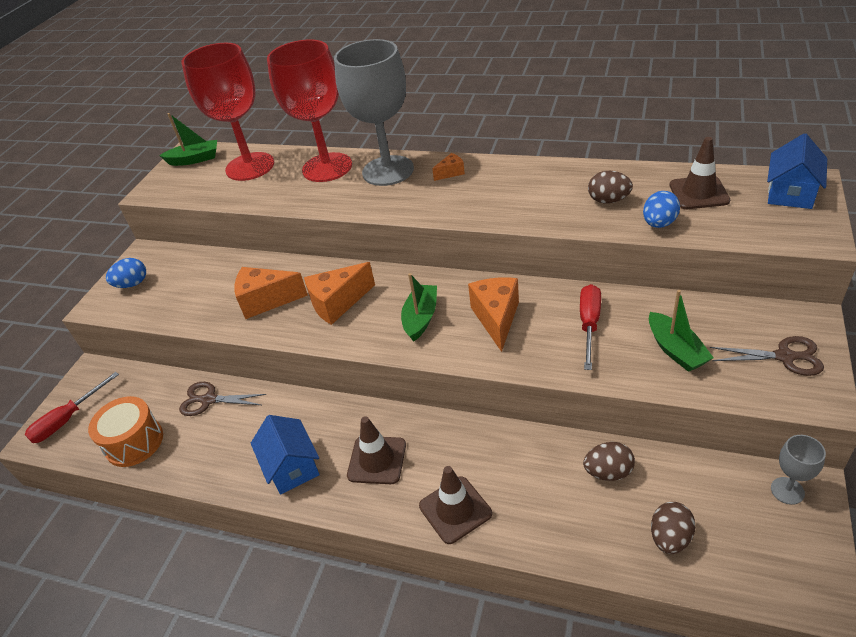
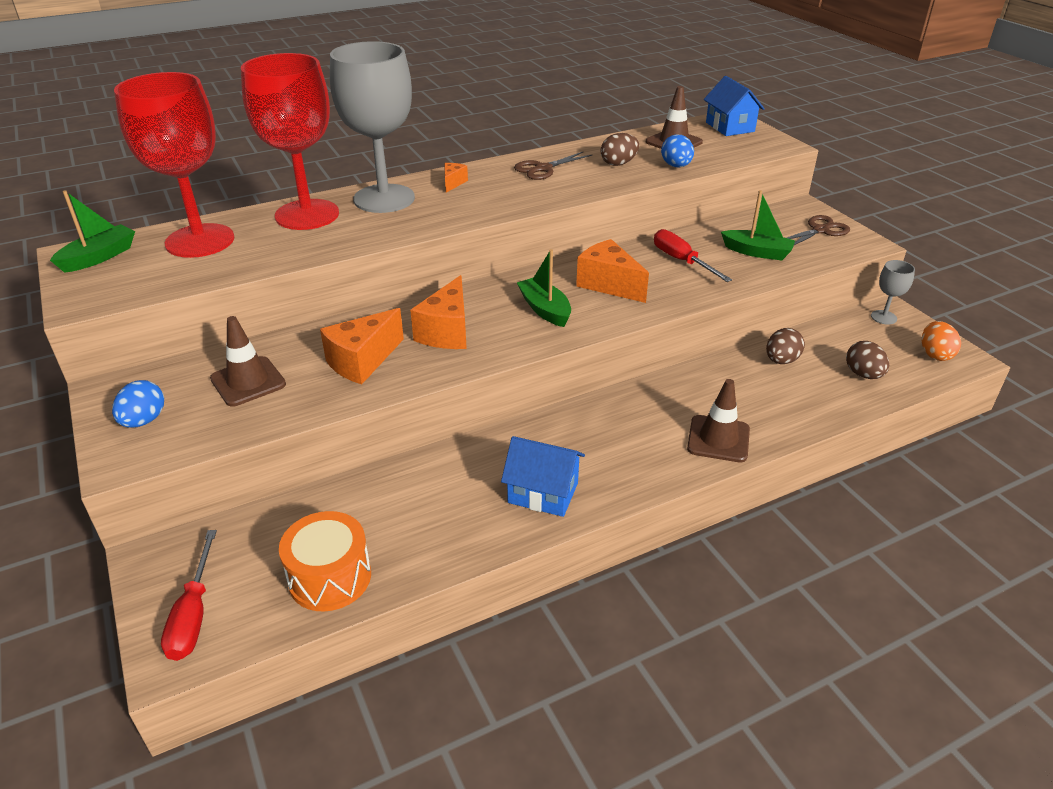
camera: 50 degrees left, 5 degrees down
brown scissors [179,382,266,416] -> brown scissors moved to [514,151,592,180]
brown traffic cone [347,416,406,484] -> brown traffic cone moved to [210,316,286,407]
none -> orange egg [922,321,961,361]

